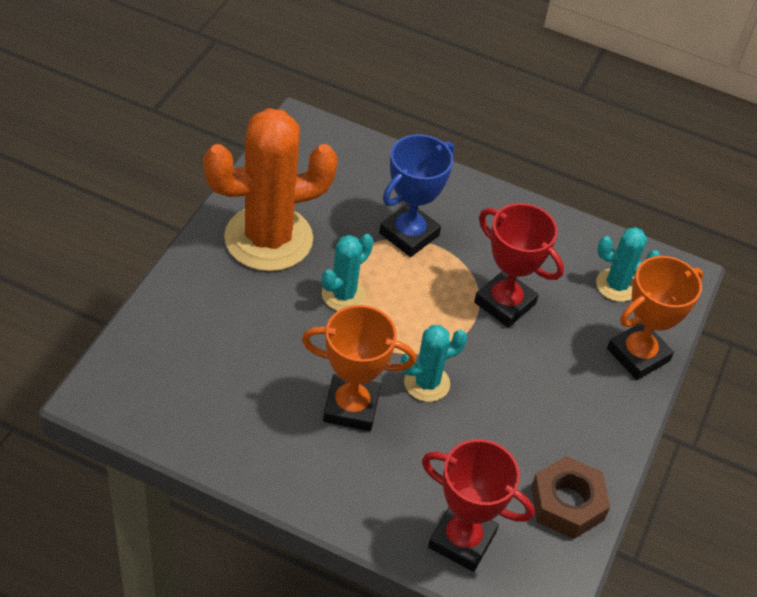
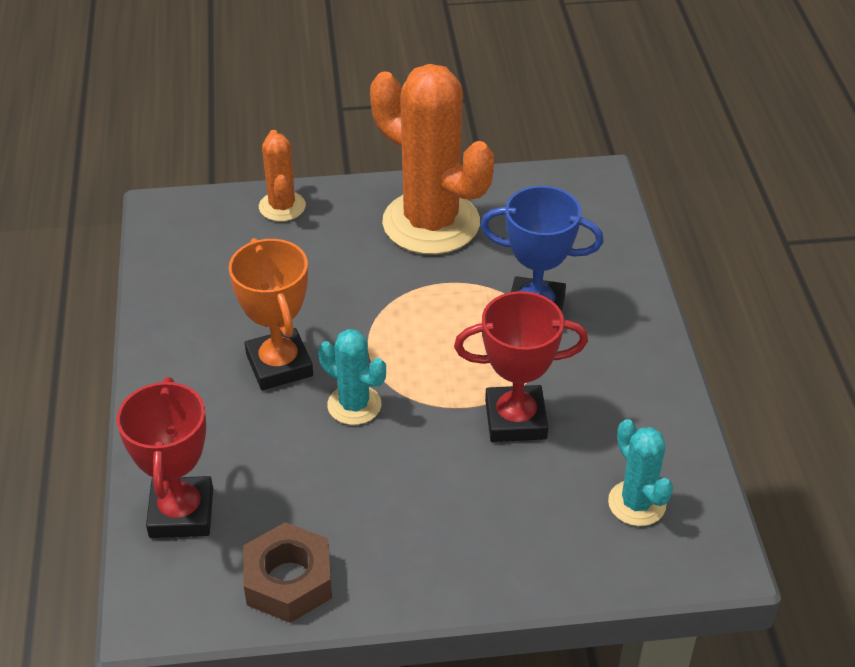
camera: 65 degrees right, 5 degrees down
turquoise cactus [322,234,373,311] -> none
red trophy [474,203,564,328] -> red trophy turned 75 degrees clockwise [454,291,588,442]
orange trophy [607,256,703,380] -> none
none -> orange cactus [259,130,306,222]

